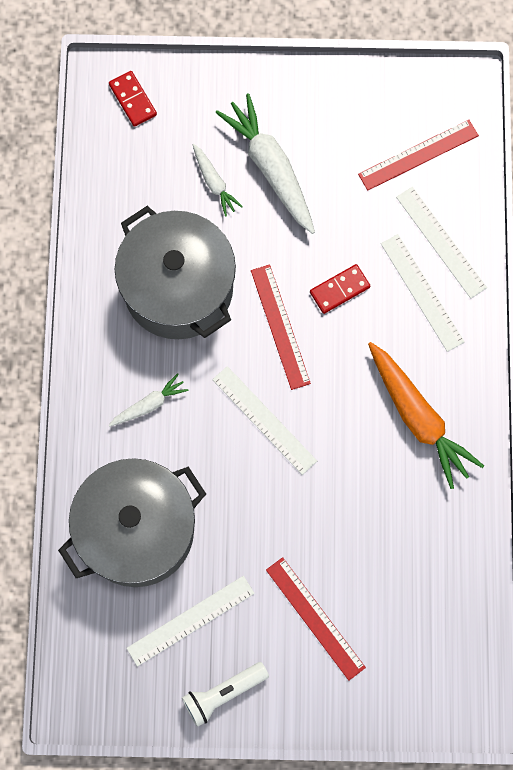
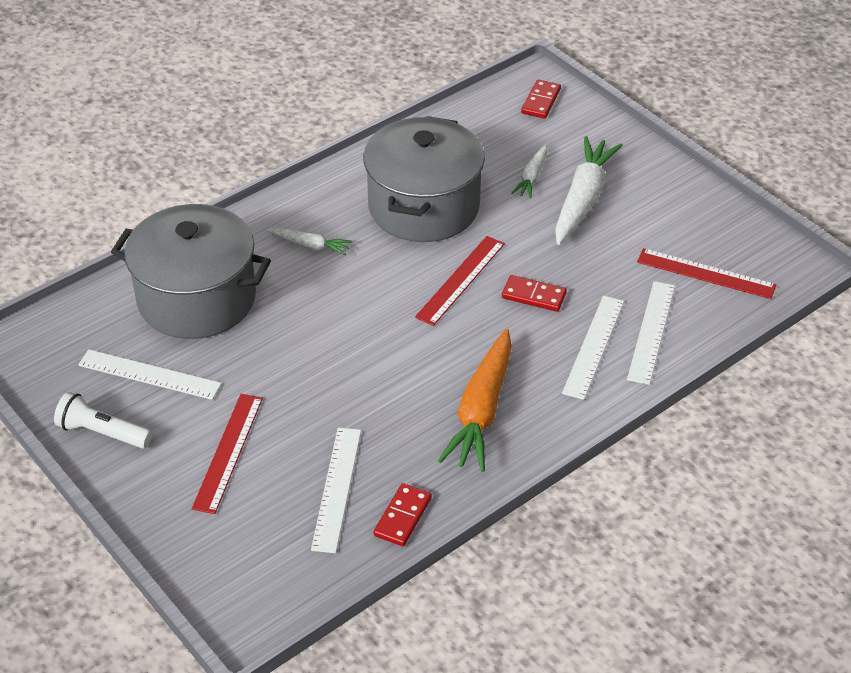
camera: 50 degrees right, 30 degrees down
white ruler [212,366,317,475] -> white ruler moved to [311,427,361,553]
none -> red domino [374,483,432,546]

